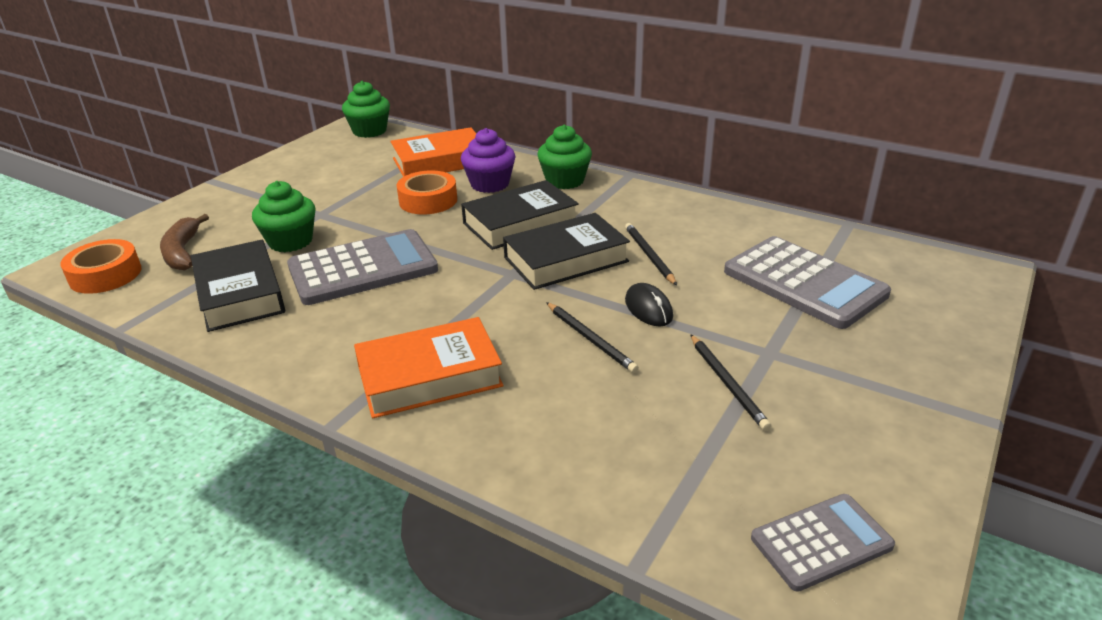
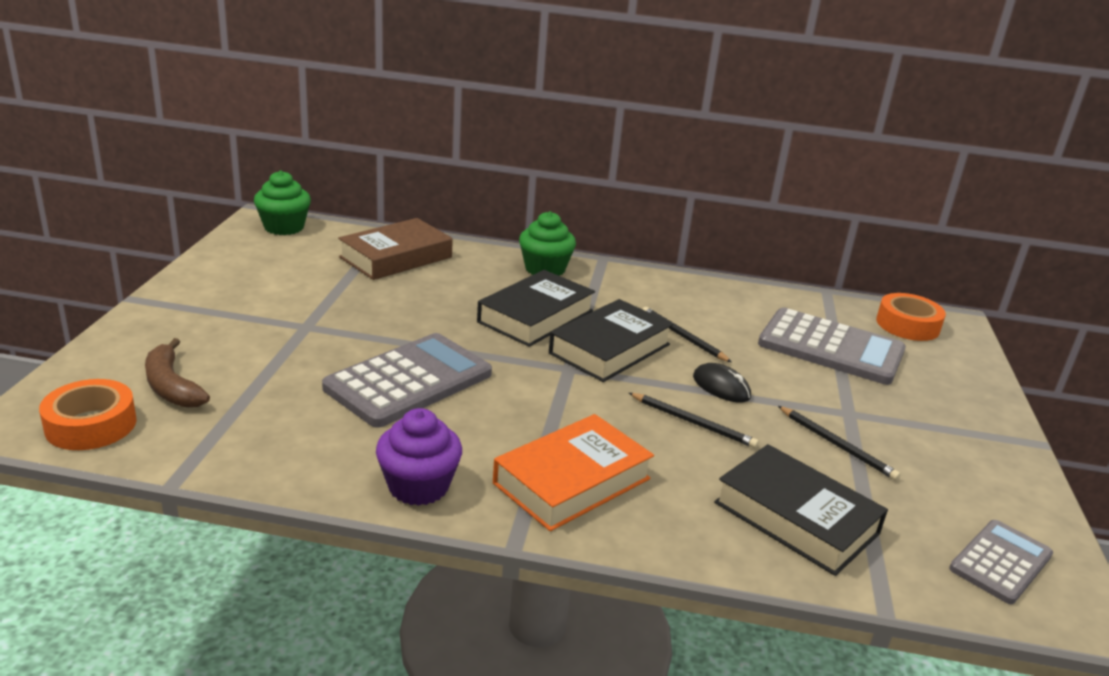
camera: 25 degrees left, 5 degrees down
black book [191,240,285,332] -> black book moved to [714,444,888,576]
green cupcake [252,181,316,252] -> none
orange book [390,127,476,177] -> brown book [338,218,453,280]
orange tape [397,170,457,215] -> orange tape moved to [876,293,946,341]
purple cupcake [461,128,516,193] -> purple cupcake moved to [376,408,462,506]

